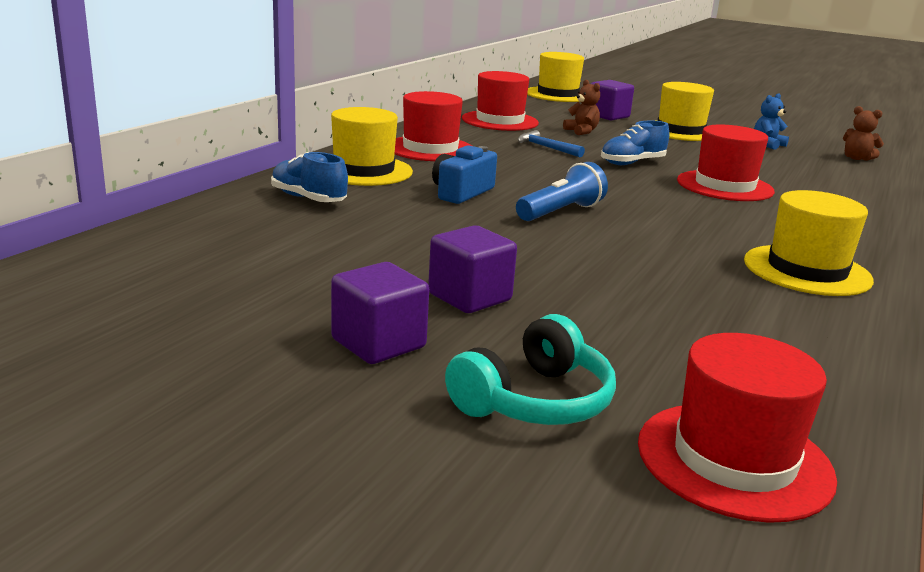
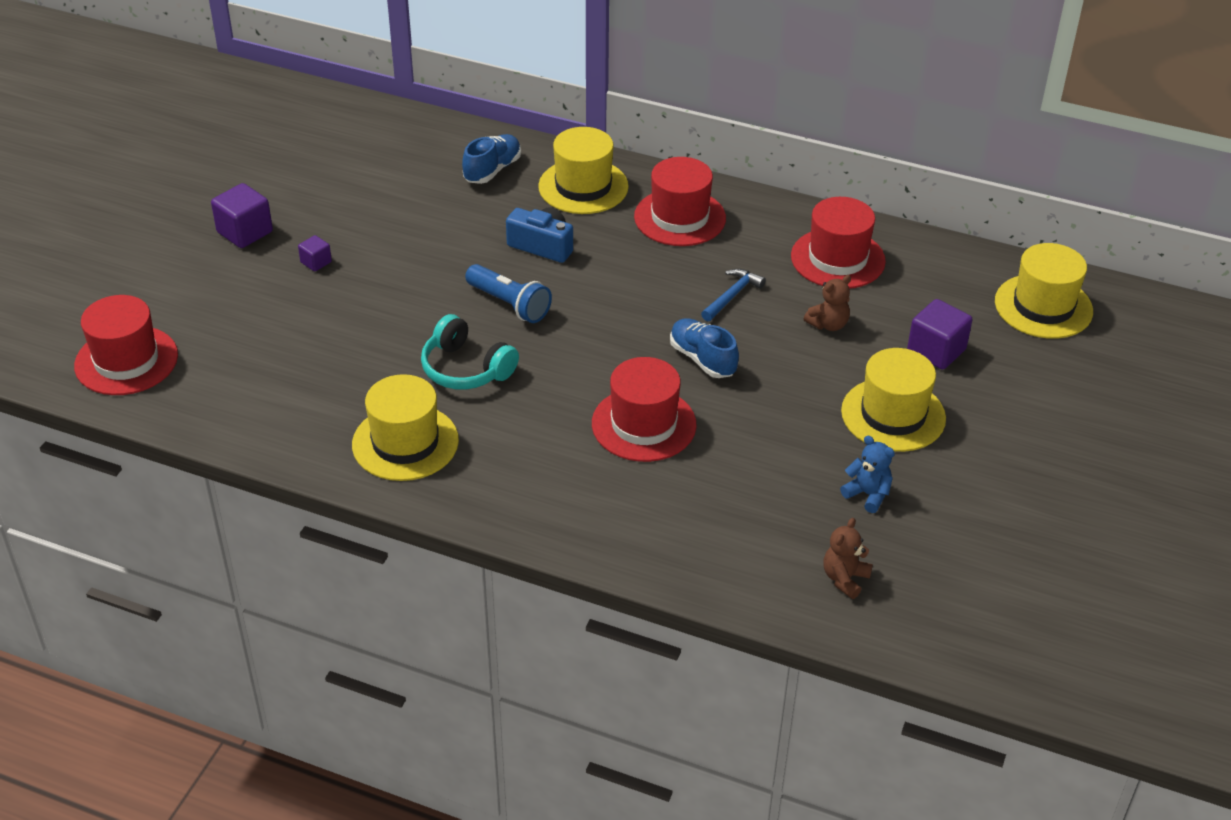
camera: 85 degrees right, 20 degrees up
purple cube [428,225,517,313] -> purple cube [298,235,332,272], size x0.55
turquoise headphones [445,314,616,425] -> turquoise headphones moved to [421,314,519,390]

